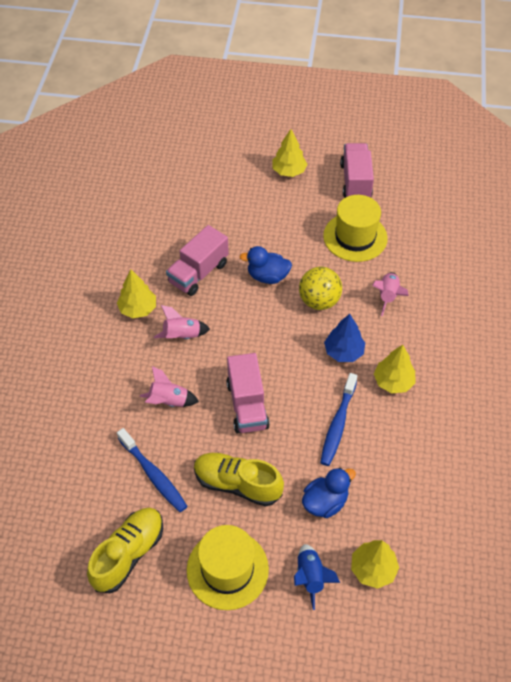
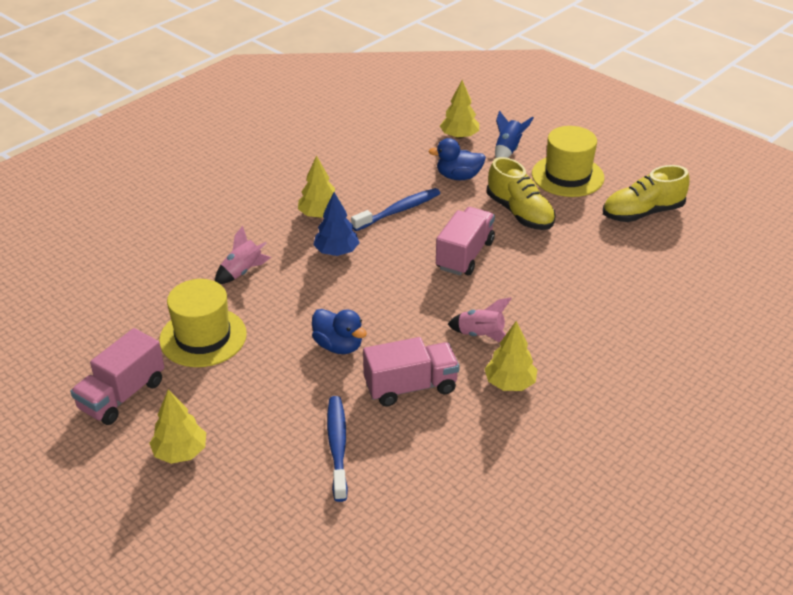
camera: 145 degrees left, 15 degrees down
blue toothbrush [117,428,188,512] -> blue toothbrush moved to [327,396,348,502]
pink rocket [140,366,199,407] -> none
yellow ball [299,267,342,310] -> none

